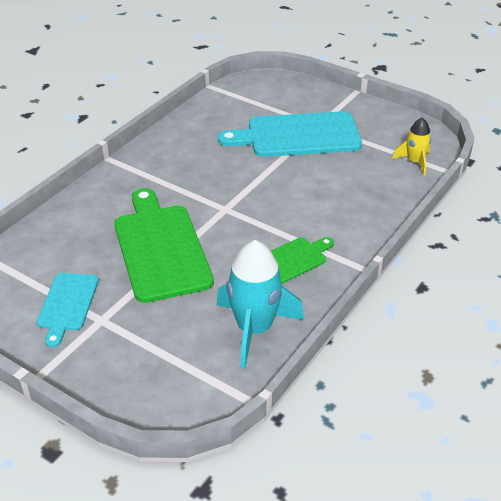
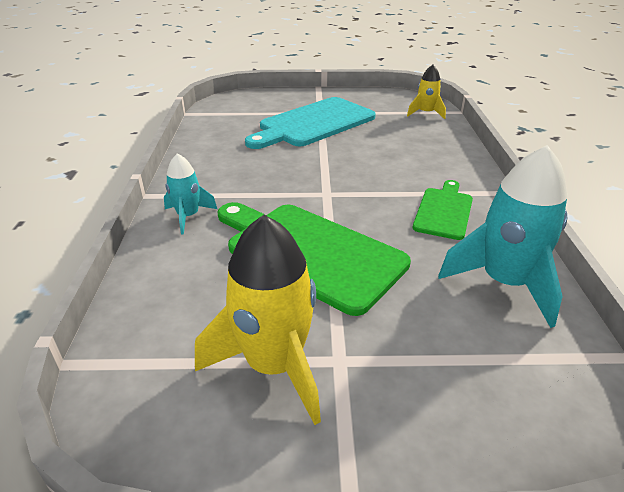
camera: 35 degrees left, 5 degrees down
turquoise cutting board [37,273,99,347] -> yellow rocket [195,215,321,425]
none -> turquoise rocket [164,153,217,234]

